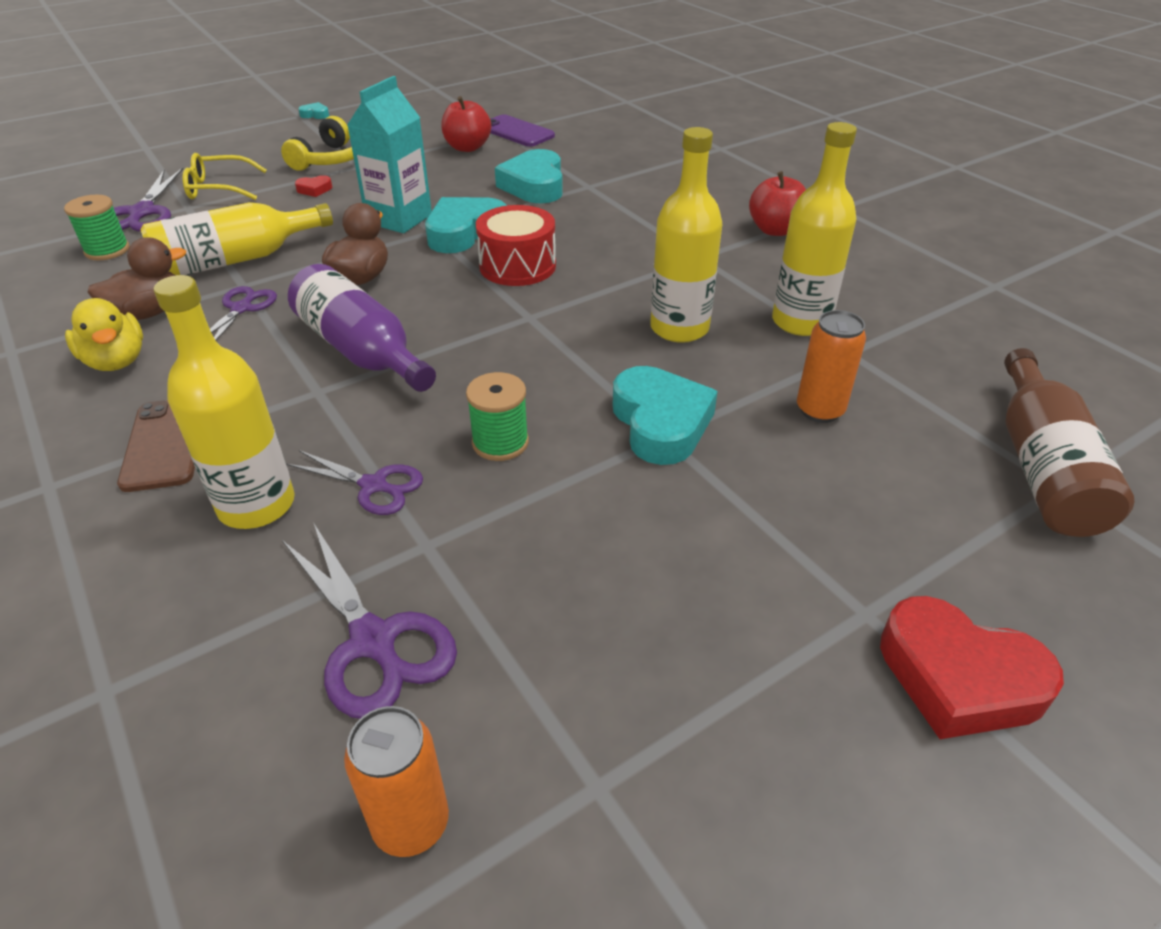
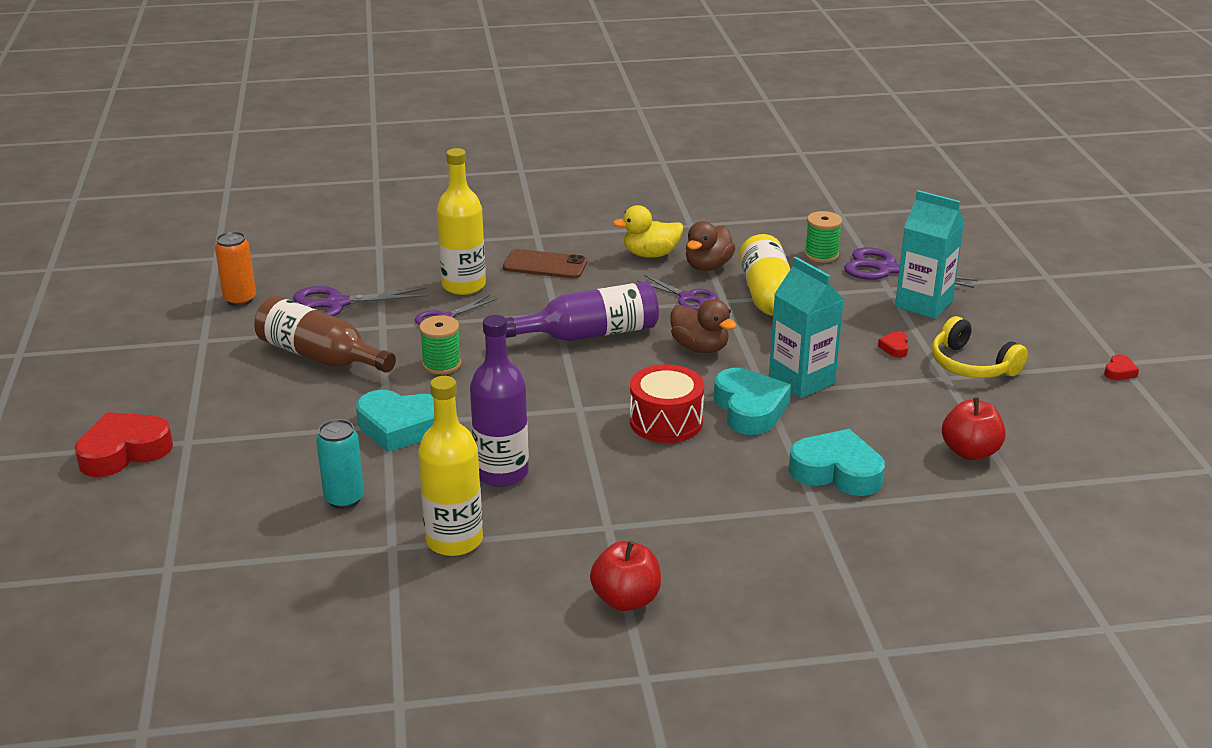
camera: 115 degrees right, 10 degrees down
brown duck [88,237,186,320] -> brown duck turned 45 degrees clockwise [686,221,735,271]
yellow glasses [182,153,267,200] -> turquoise carton [895,190,964,319]
turquoise heart [298,102,329,119] -> red heart [1104,354,1139,380]
purple phone [490,114,555,147] -> none
yellow bottle [650,127,722,343] -> purple bottle [470,315,529,487]
orange can [797,310,866,423] -> turquoise can [316,419,364,509]
brown bottle [1004,348,1134,537] -> brown bottle moved to [254,296,396,373]

